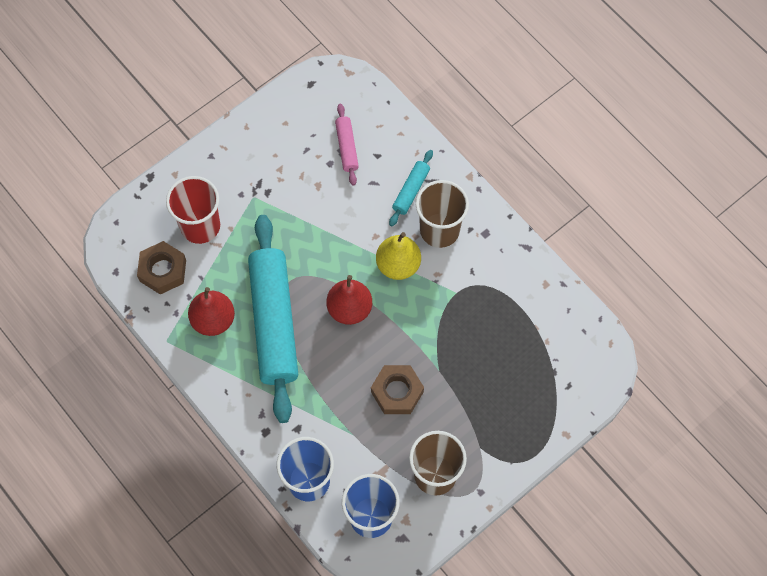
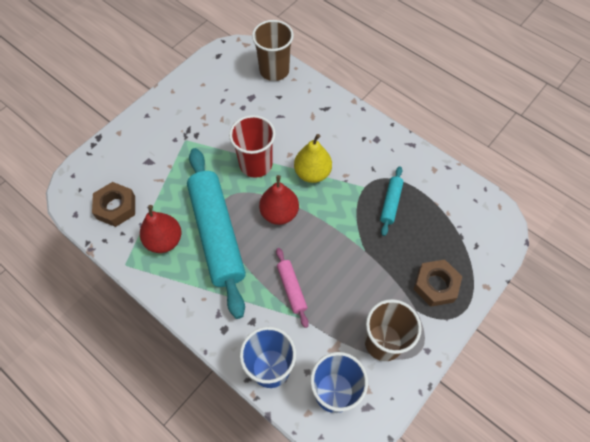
camera: 10 degrees left, 5 degrees down
red cup [166,176,220,244] -> red cup moved to [229,115,276,178]
pink rolling pin [335,104,359,186] -> pink rolling pin moved to [276,248,309,328]
brown nut [371,365,424,414] -> brown nut moved to [413,260,462,307]
turquoise rolling pin [389,150,433,226] -> turquoise rolling pin moved to [380,166,404,236]
brown cup [416,180,469,248] -> brown cup moved to [252,20,294,81]

